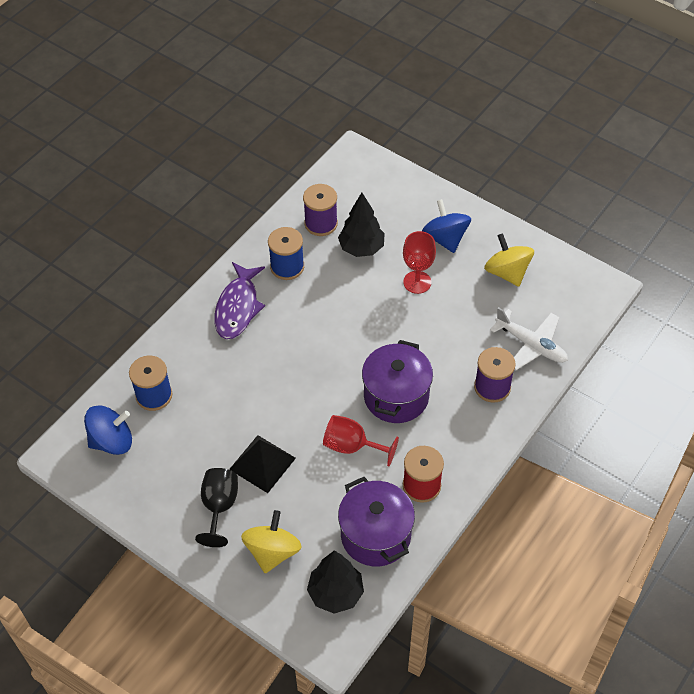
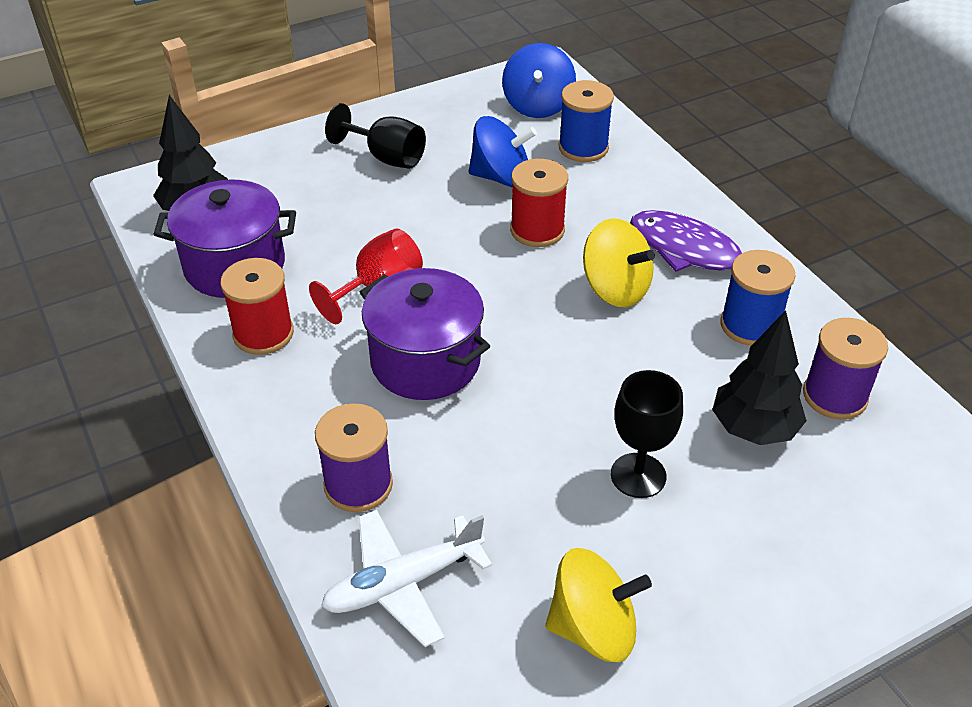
camera: 115 degrees right, 10 degrees down
black pyramid [229,435,296,493] -> none
yellow spinning top [241,510,302,573] -> yellow spinning top moved to [583,218,655,307]
red goblet [403,231,436,294] -> black goblet [611,370,683,498]
blue spinning top [422,199,471,253] -> blue spinning top moved to [469,116,537,187]
none -> red spool [510,159,568,247]

